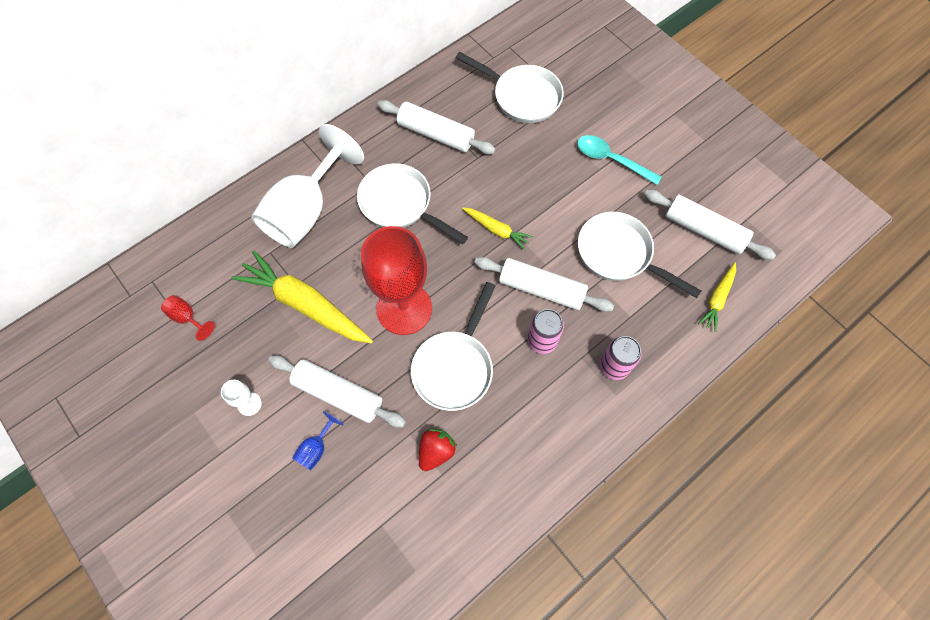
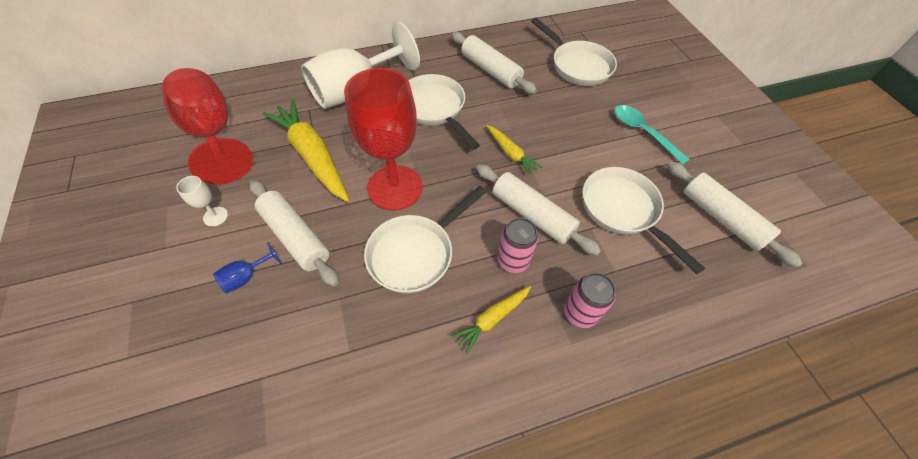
camera: 20 degrees right, 10 degrees down
red goblet [161,295,215,341] -> red goblet [162,68,253,185], size x2.49
red strawberry [419,428,457,471] -> none
yellow carrot [698,262,736,332] -> yellow carrot moved to [452,286,531,354]

